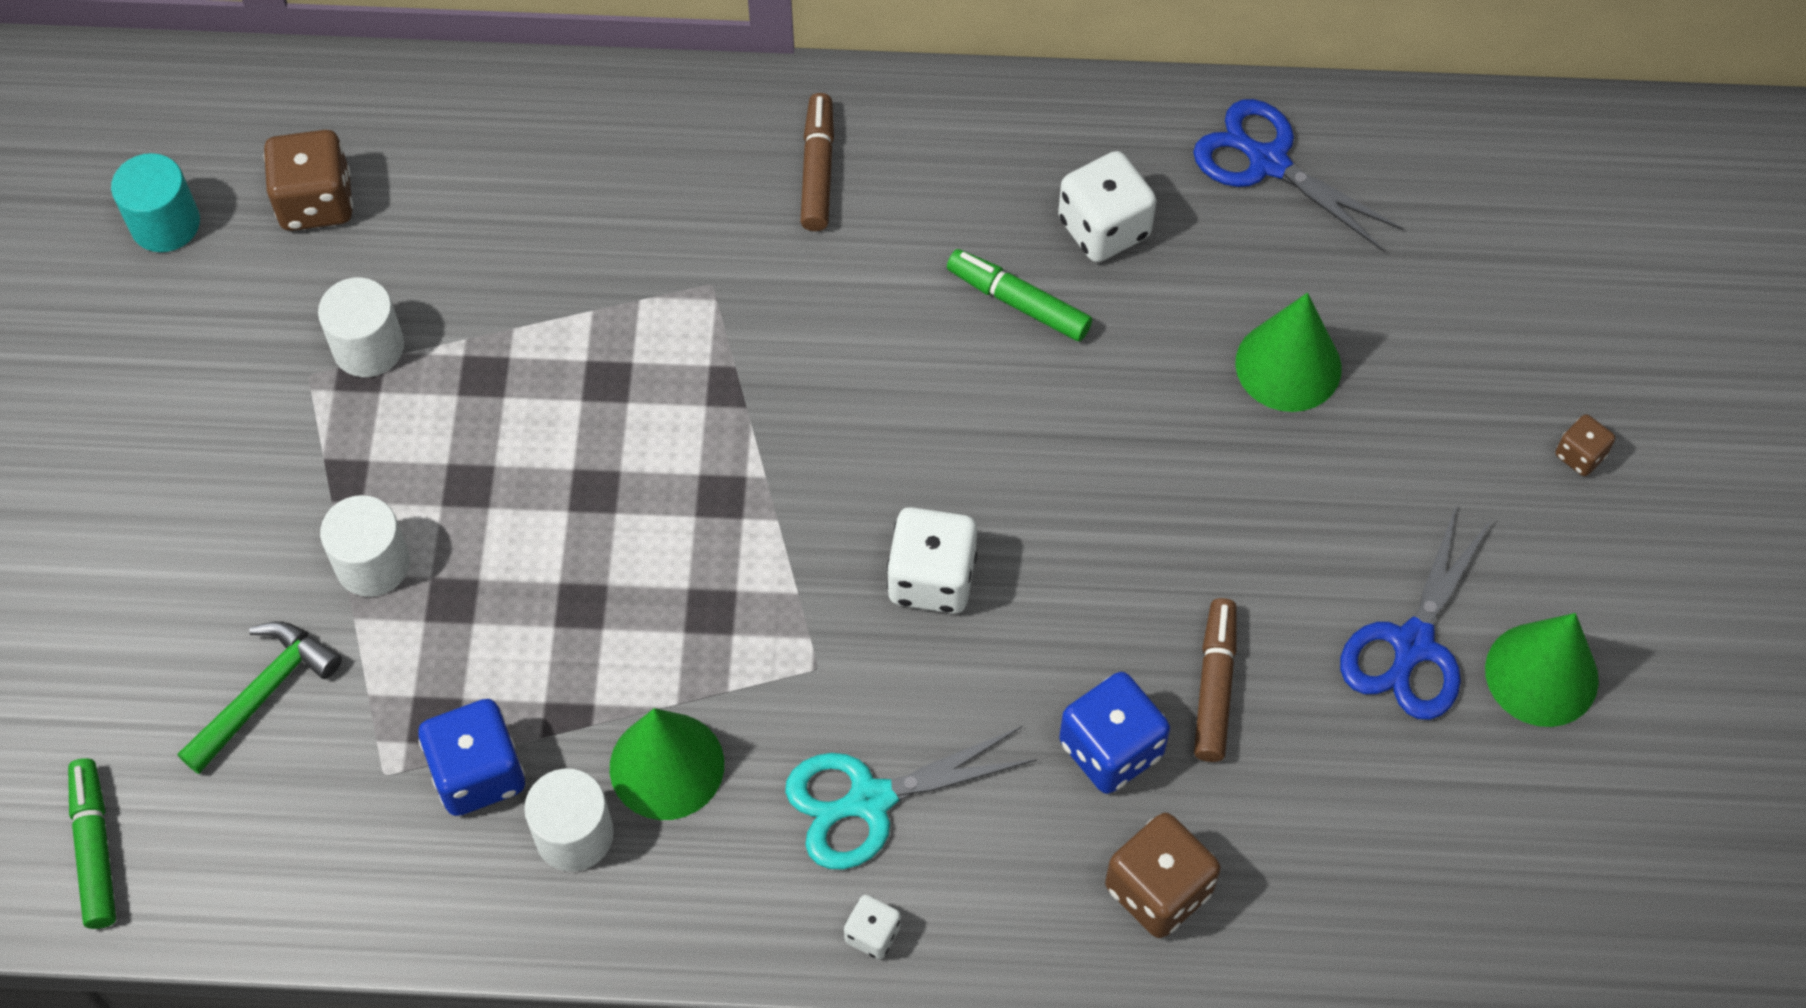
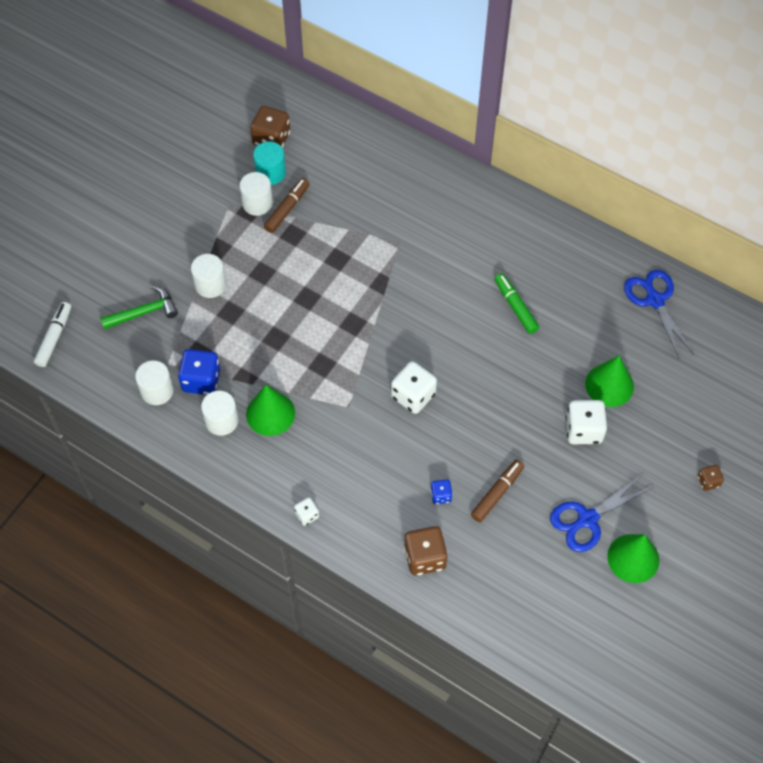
camera: 30 degrees right, 0 degrees up
green marker [68,758,116,929] -> white marker [34,302,71,367]
turquoise cylinder [111,153,200,252] -> turquoise cylinder moved to [253,141,286,185]
turquoise scissors [785,726,1037,870] -> none
brown marker [800,93,834,231] -> brown marker moved to [264,178,310,233]
white dice [1058,151,1157,262] -> white dice moved to [565,400,607,444]
blue dice [1059,672,1170,794] -> blue dice [431,479,453,504], size x0.53
none -> white cylinder [135,360,174,405]

